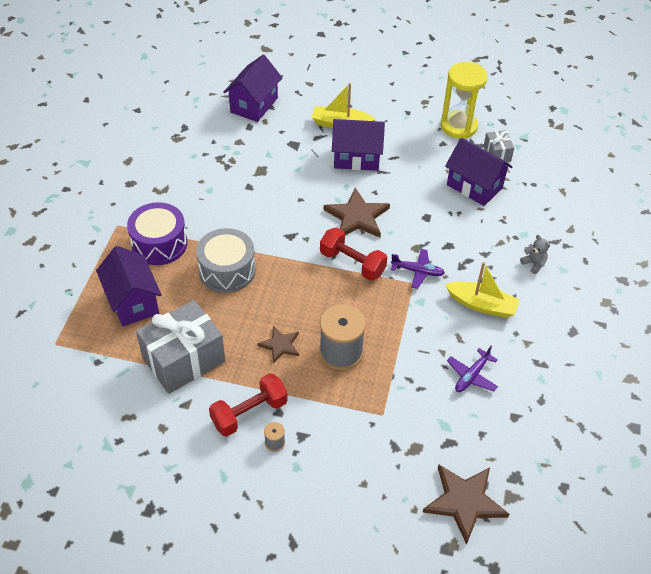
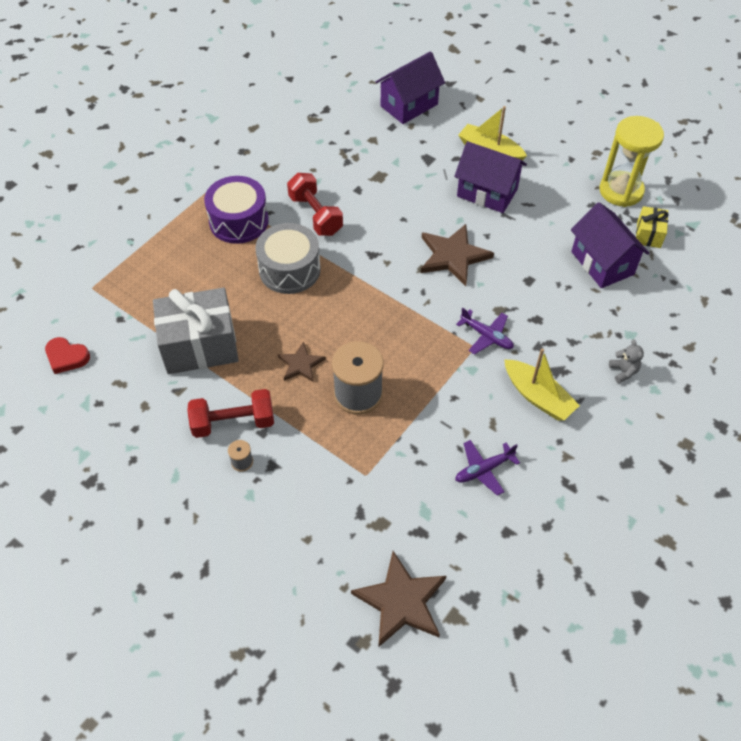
camera: 25 degrees right, 5 degrees up
purple house [96,246,162,326] -> none
red dumbbell [320,227,387,281] -> red dumbbell moved to [287,173,343,236]
grey gift [483,130,514,162] -> yellow gift [636,206,669,248]
none -> red heart [45,337,90,374]

